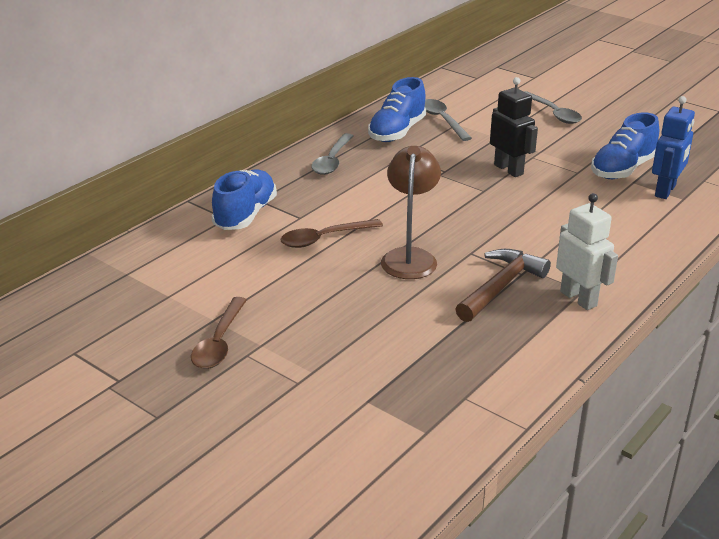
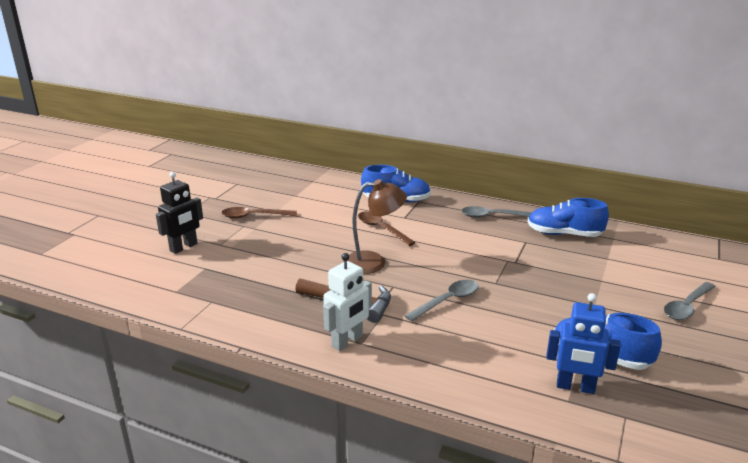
camera: 75 degrees right, 5 degrees down
grey spoon [425,99,472,141] -> grey spoon moved to [405,280,479,322]
black robot [490,77,538,177] -> black robot moved to [156,172,203,254]

